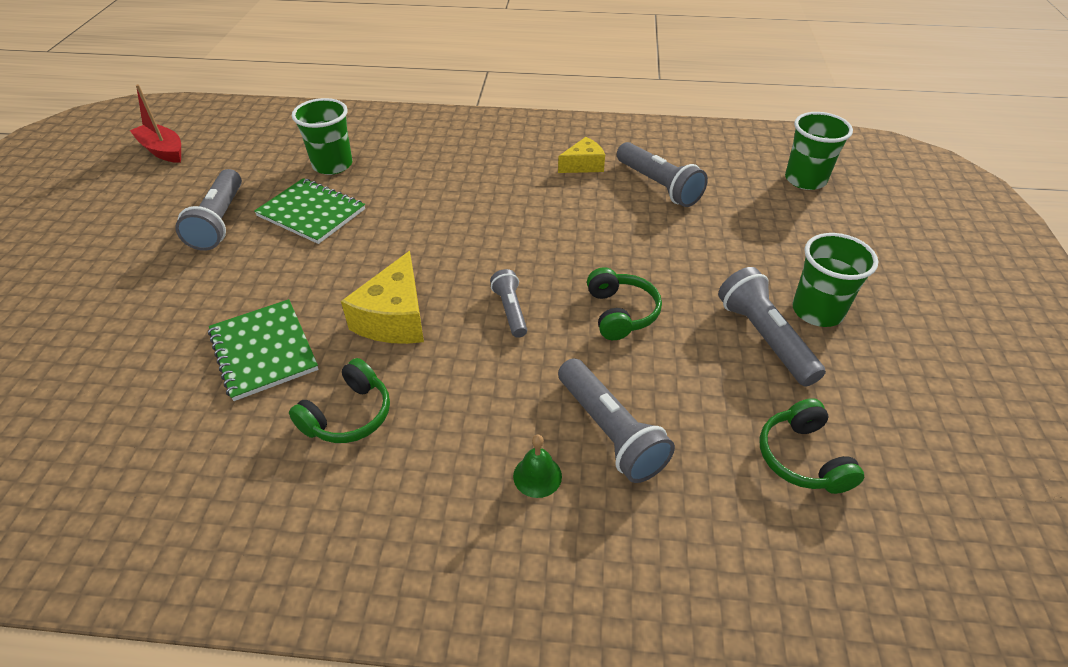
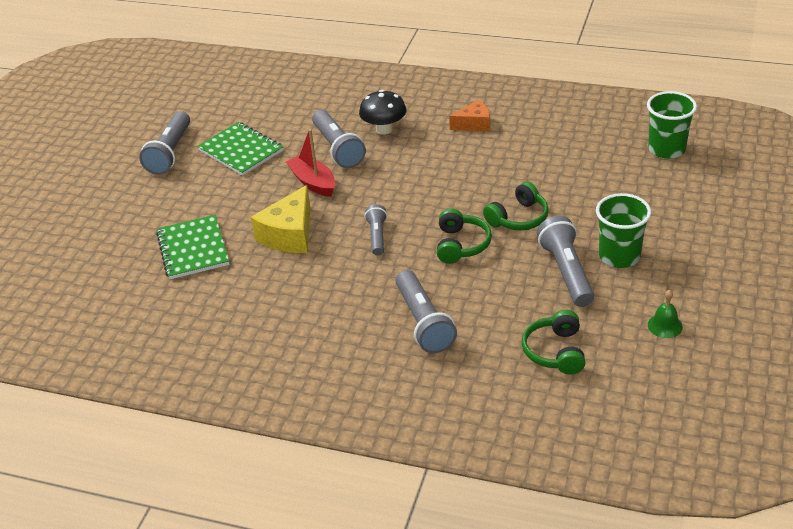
camera: 15 degrees right, 5 degrees down
red boat [130,84,181,163] -> red boat moved to [286,129,335,197]
green headphones [289,358,390,443] -> green headphones moved to [483,182,549,230]
green cup [292,98,352,175] -> none
green bell [513,435,562,498] -> green bell moved to [648,290,683,338]
yellow cheese [558,137,605,173] -> orange cheese [449,100,490,131]
grey flashlight [617,142,708,207] -> grey flashlight moved to [312,110,366,168]
none -> black mushroom [359,90,407,135]

